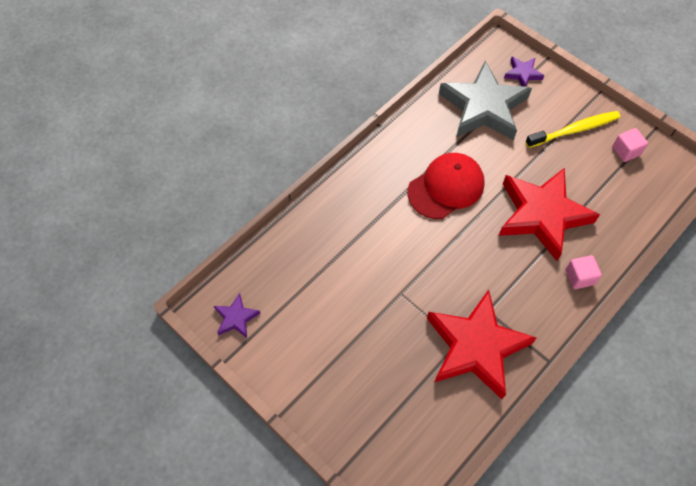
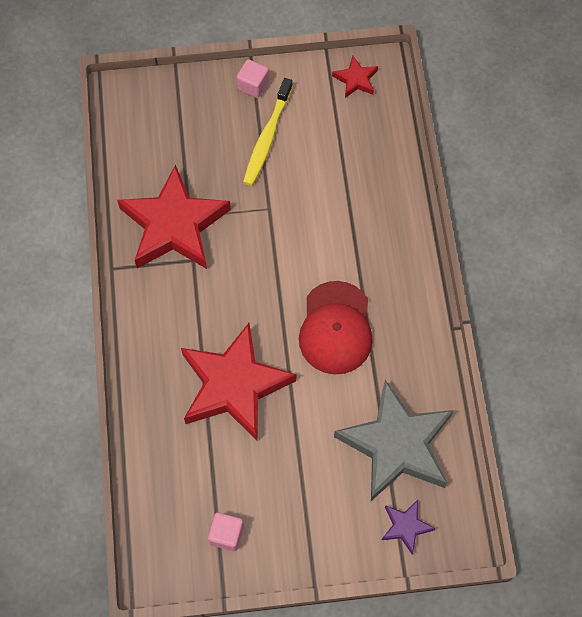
camera: 130 degrees right, 5 degrees up
purple star [214,293,260,338] -> red star [332,55,378,98]
yellow toothbrush [525,111,621,148] -> yellow toothbrush moved to [243,78,293,186]
pink cube [566,255,602,289] -> pink cube moved to [236,59,269,98]

